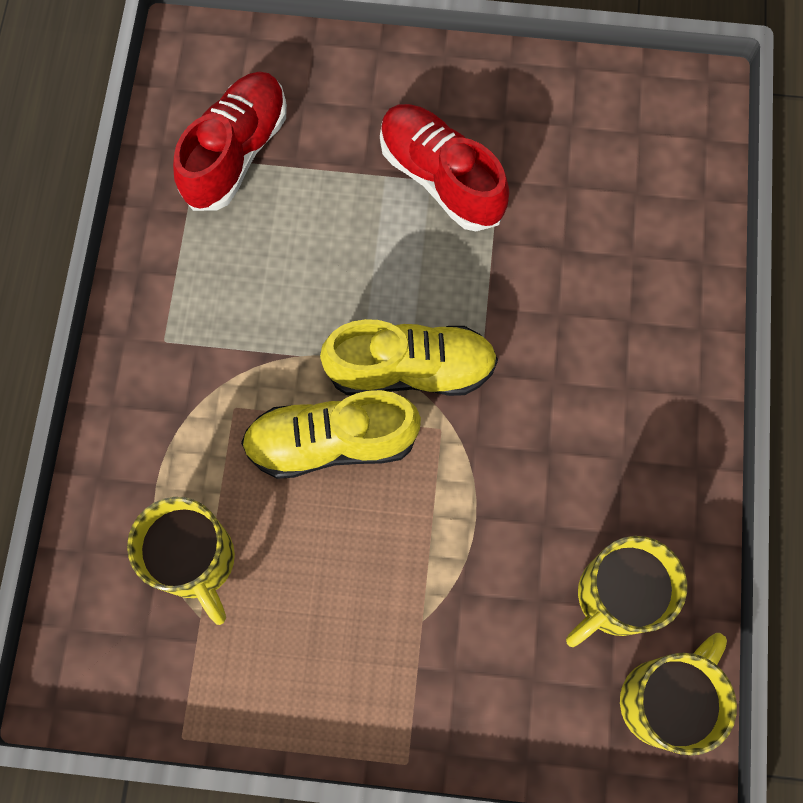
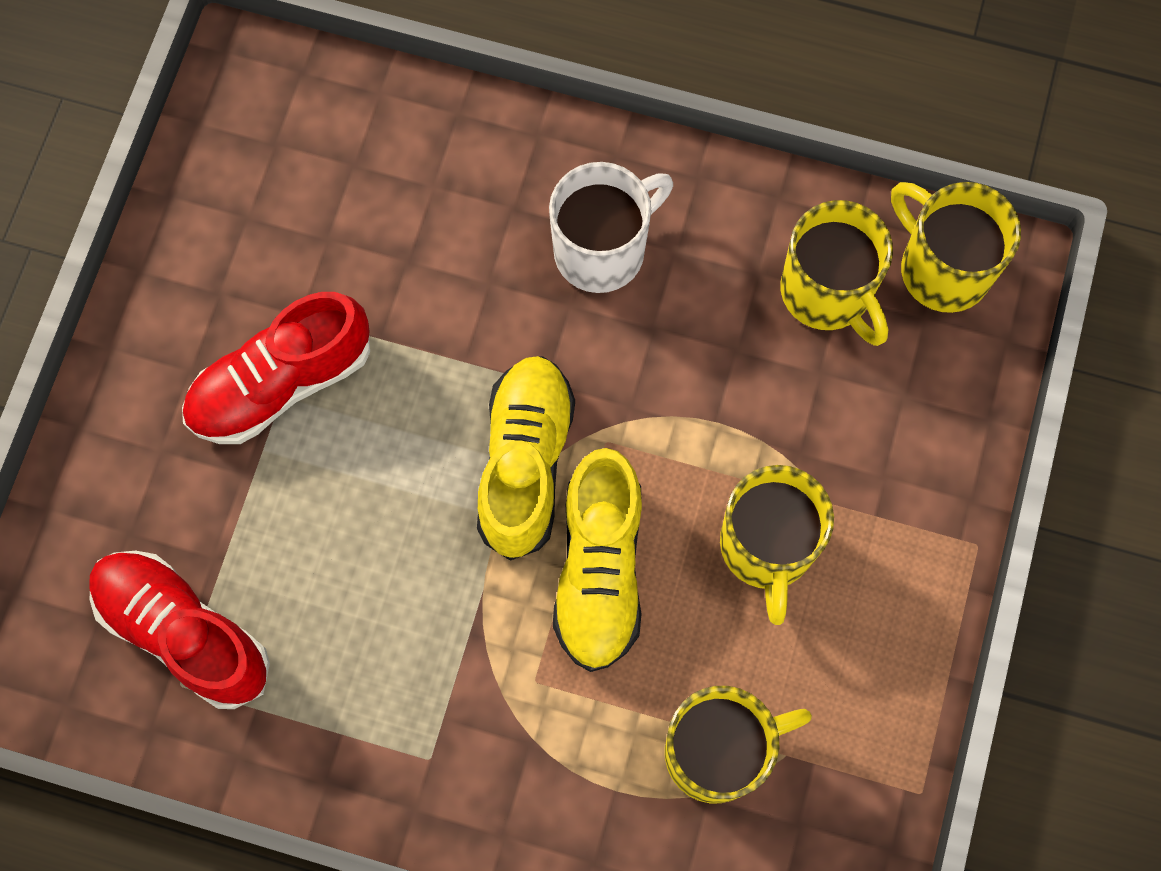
camera: 80 degrees left, 0 degrees up
none -> white mug [549,162,673,293]
none -> yellow mug [720,465,834,625]

